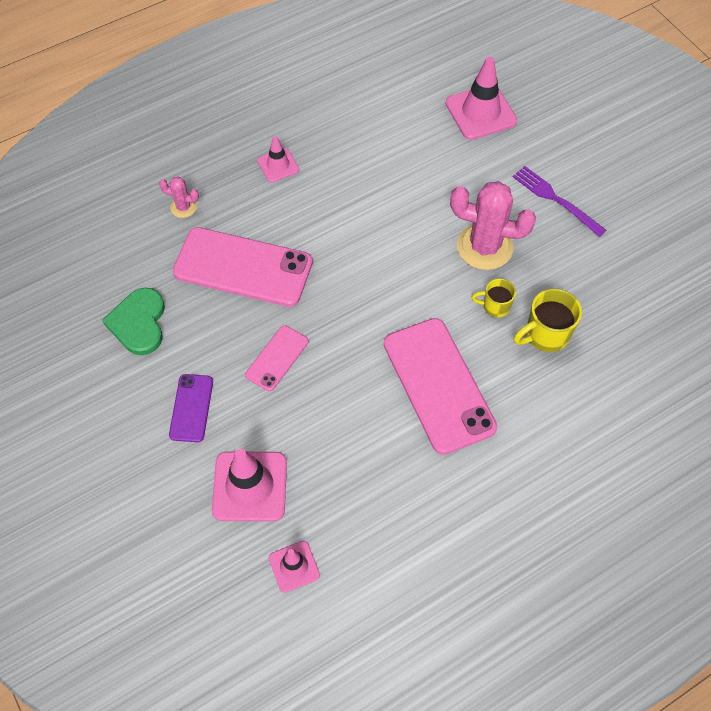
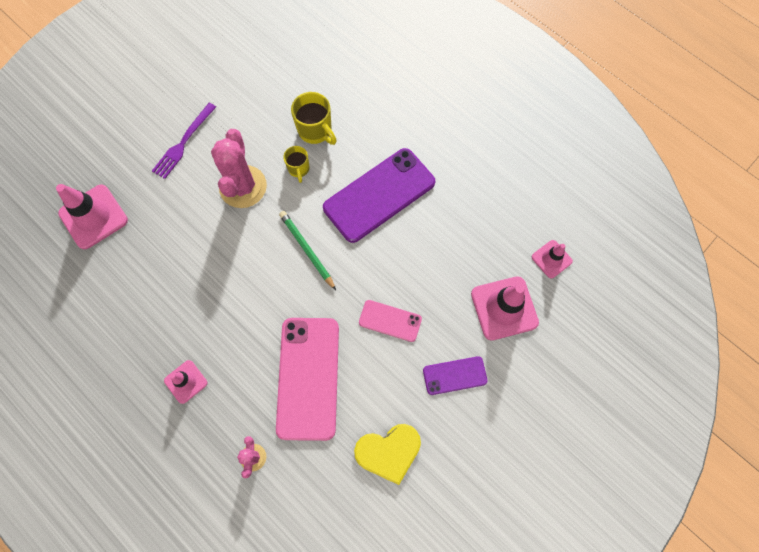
camera: 105 degrees left, 10 degrees up
green heart [102,288,165,355] -> yellow heart [354,424,421,485]
pink phone [384,318,497,455] -> purple phone [323,148,435,243]
none -> green pencil [279,211,336,290]

